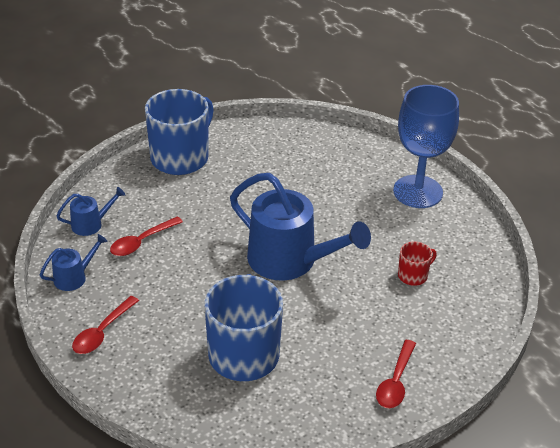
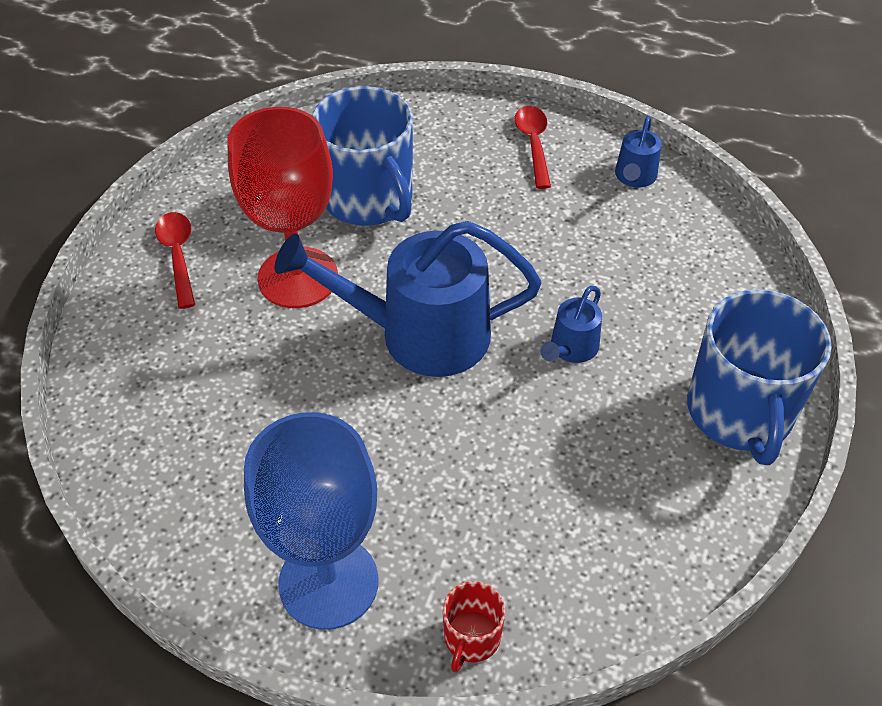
camera: 145 degrees right, 10 degrees up
blue watering can [57,187,125,236] -> blue watering can moved to [541,286,602,363]
red spoon [110,217,183,256] -> none
red mug [398,241,437,286] -> red mug moved to [443,581,505,672]
none -> red goblet [227,107,338,308]

